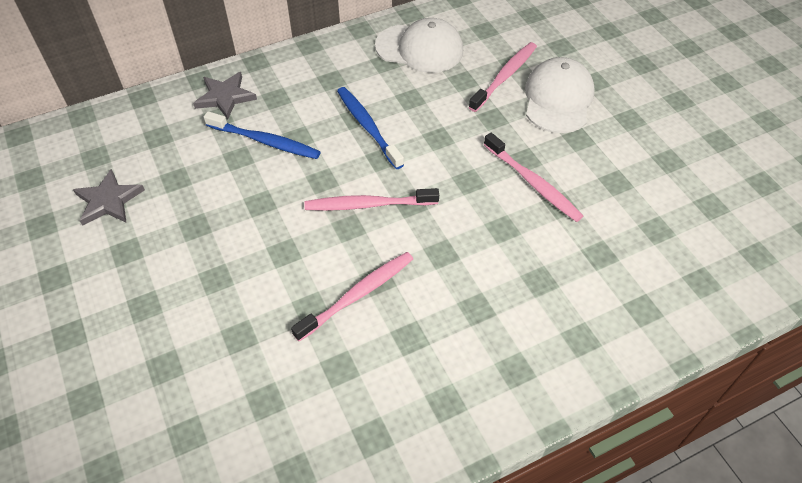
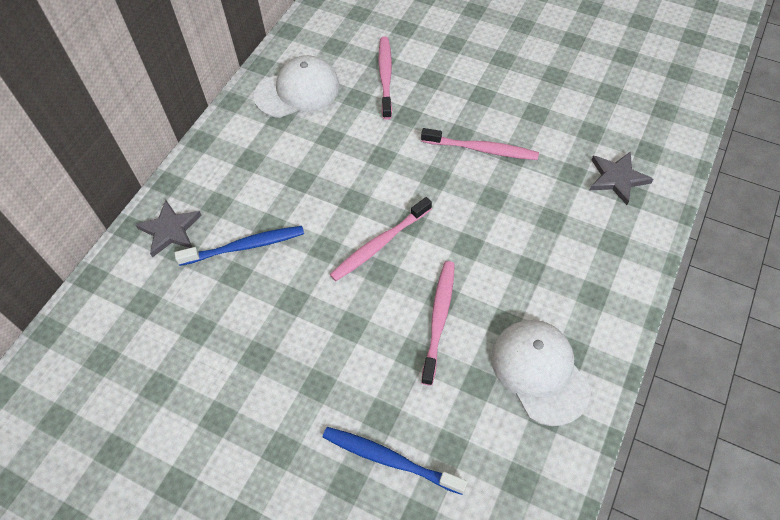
camera: 35 degrees left, 5 degrees up
grey star [73,169,145,226] -> grey star moved to [590,151,653,205]
blue toothbrush [337,87,404,169] -> blue toothbrush moved to [323,427,467,495]
white cap [525,57,595,133] -> white cap moved to [491,320,591,426]

